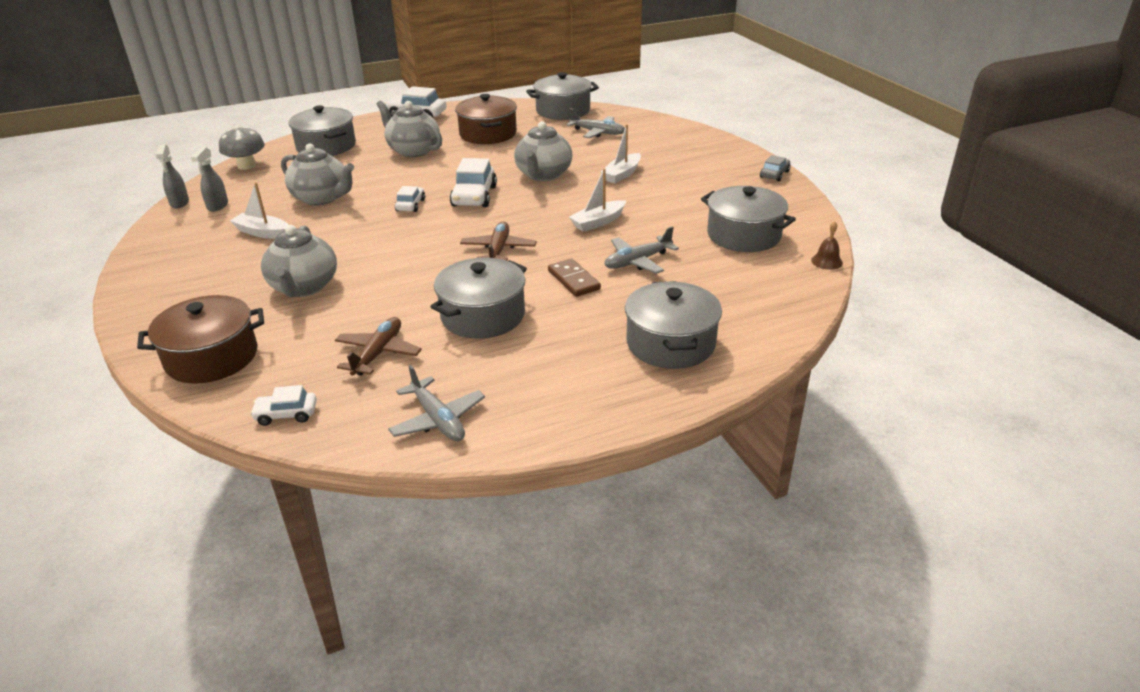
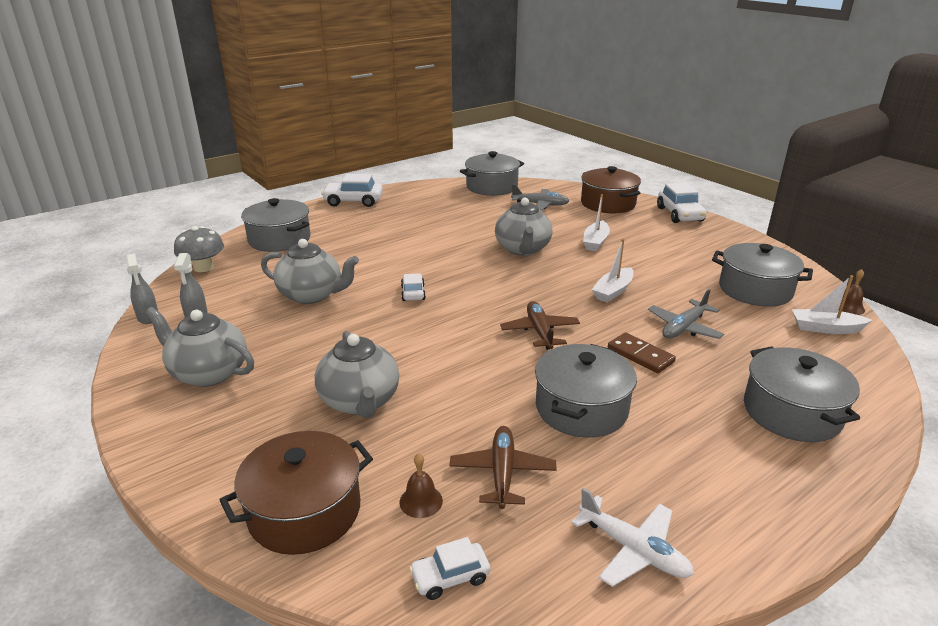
camera: 15 degrees left, 5 degrees down
white boat [230,182,289,239] -> white boat moved to [792,275,872,334]
grey teapot [376,100,442,157] -> grey teapot moved to [145,307,254,387]
grey plane [388,365,485,441] -> white plane [571,488,694,587]
white car [450,158,497,207] -> white car moved to [657,182,706,223]
brown pot [455,94,517,144] -> brown pot moved to [581,166,641,213]
grey car [760,155,790,181] -> none
none -> brown bell [399,453,443,518]

